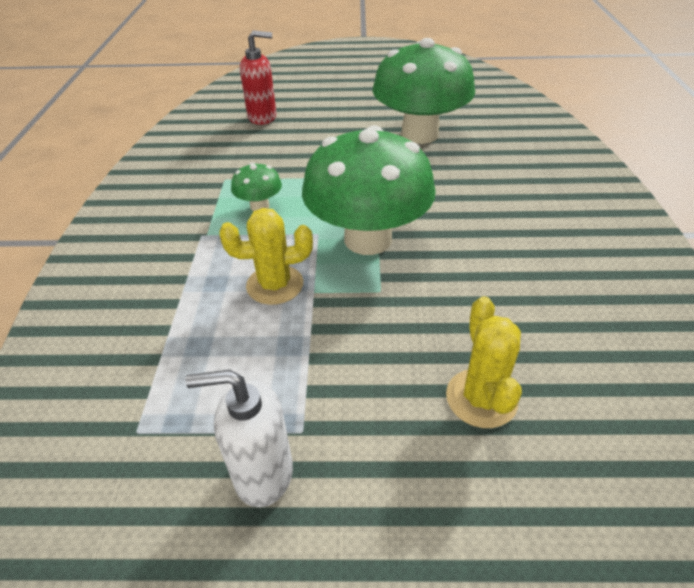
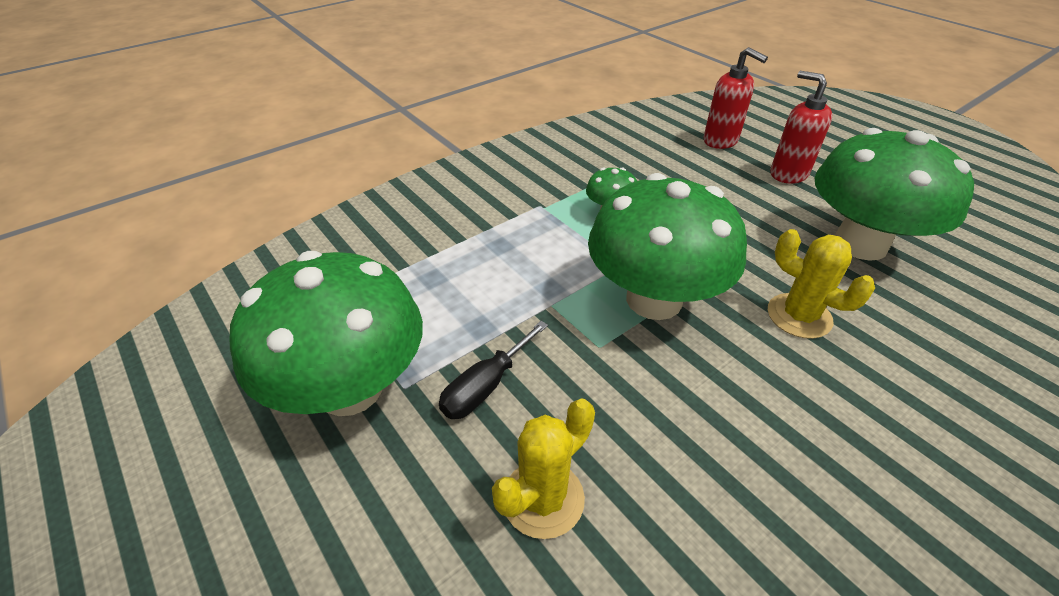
camera: 50 degrees right, 0 degrees up
white soap dispenser [185,370,293,507] -> green mushroom [230,251,423,416]
yellow cactus [219,208,313,305] -> yellow cactus moved to [768,229,875,339]
none -> black screwdriver [439,321,548,419]
none -> red soap dispenser [770,71,832,184]

